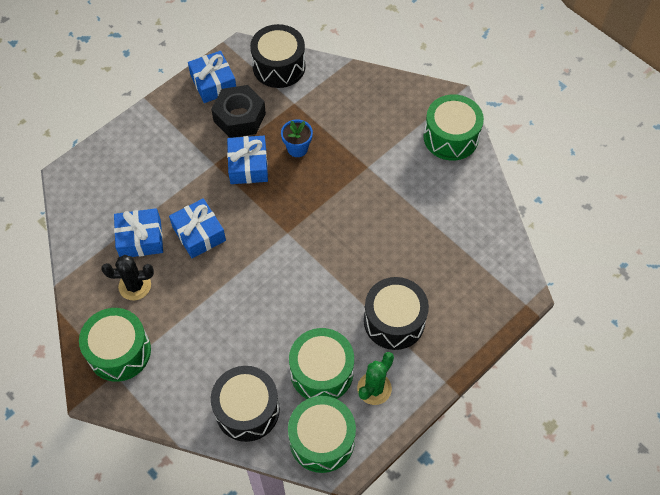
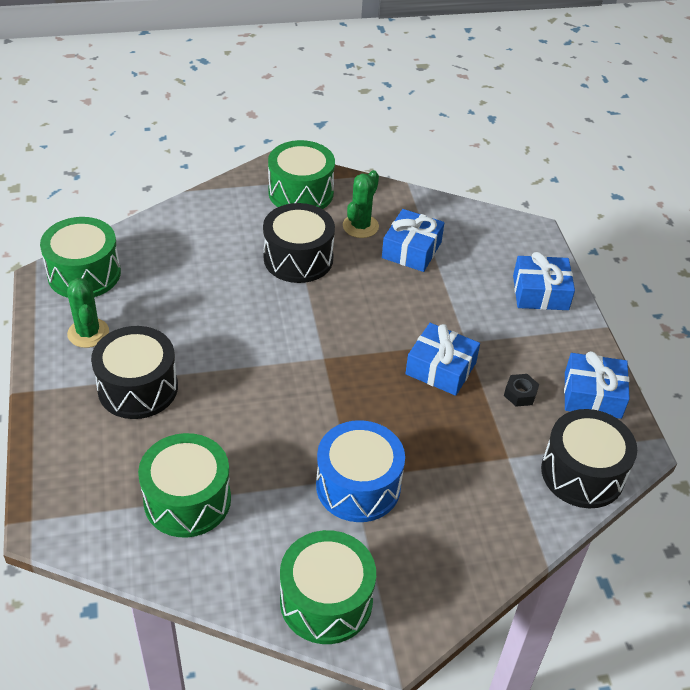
camera: 120 degrees right, 15 degrees down
black cactus [101,255,154,300] -> green cactus [343,170,379,238]
blue gift [169,198,226,258] -> blue gift moved to [513,252,575,310]
black nut [211,85,266,138] -> black nut [504,374,539,407], size x0.46
black drum [211,366,280,442] -> black drum moved to [263,203,335,283]
blue flower pot [281,119,313,157] -> none
green drum [289,328,354,399] -> green drum moved to [138,433,231,537]
none -> blue drum [316,420,405,522]

